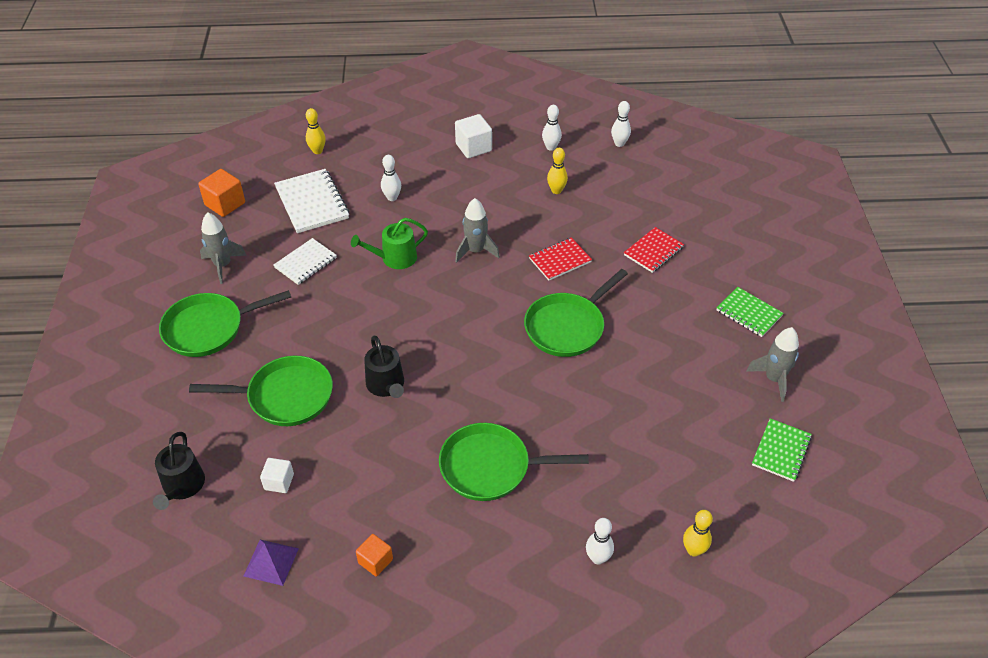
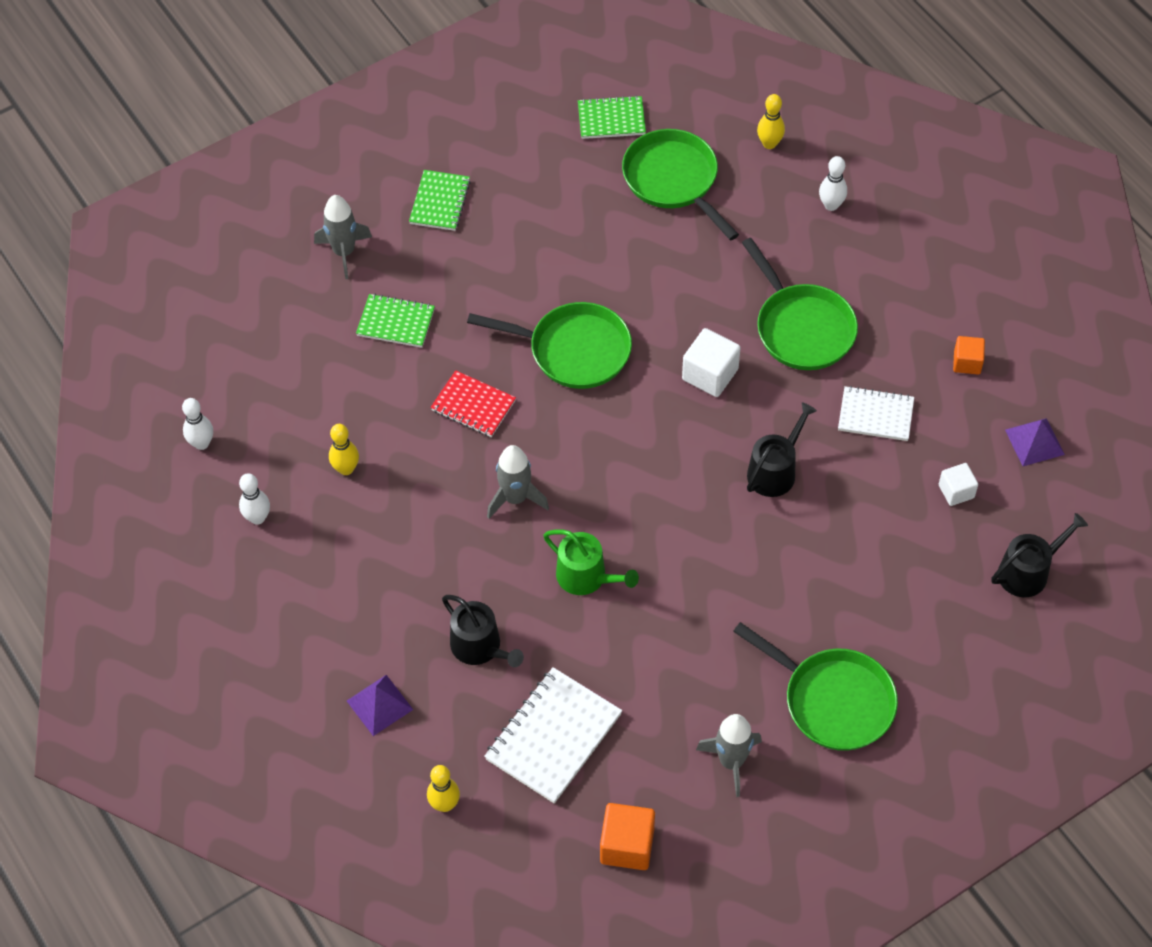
camera: 120 degrees left, 10 degrees up
green pan [189,356,333,426] -> green pan moved to [622,129,739,240]
white notebook [273,238,337,285] -> white notebook moved to [838,386,914,441]
white bowling pin [381,155,401,201] -> black watering can [442,595,524,667]
white cube [455,114,492,158] -> white cube moved to [682,328,740,397]
red notebook [624,227,684,273] -> green notebook [356,294,435,348]
grey rocket [746,327,799,402] -> grey rocket moved to [314,195,372,279]
none -> purple pyramid [347,675,413,736]

